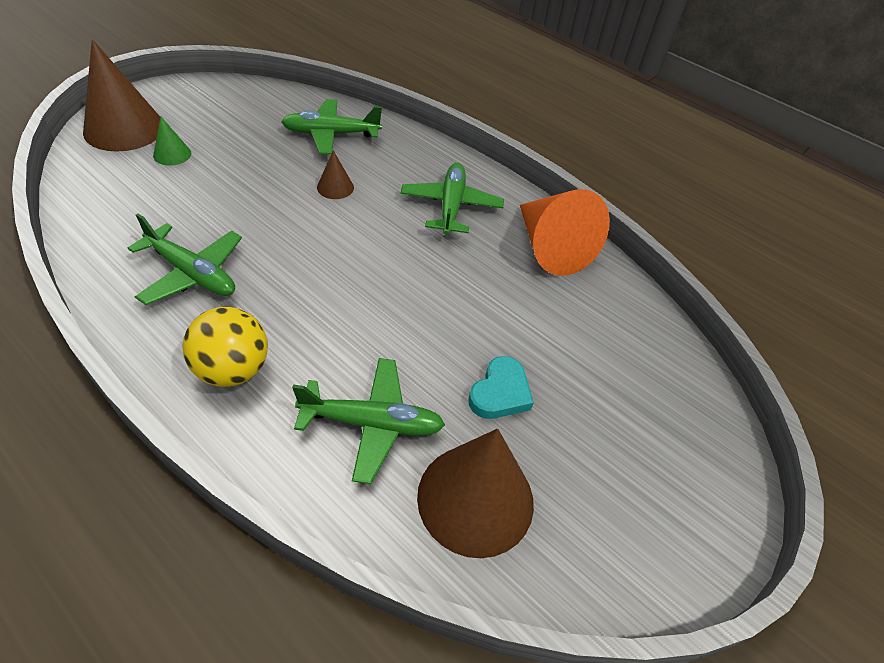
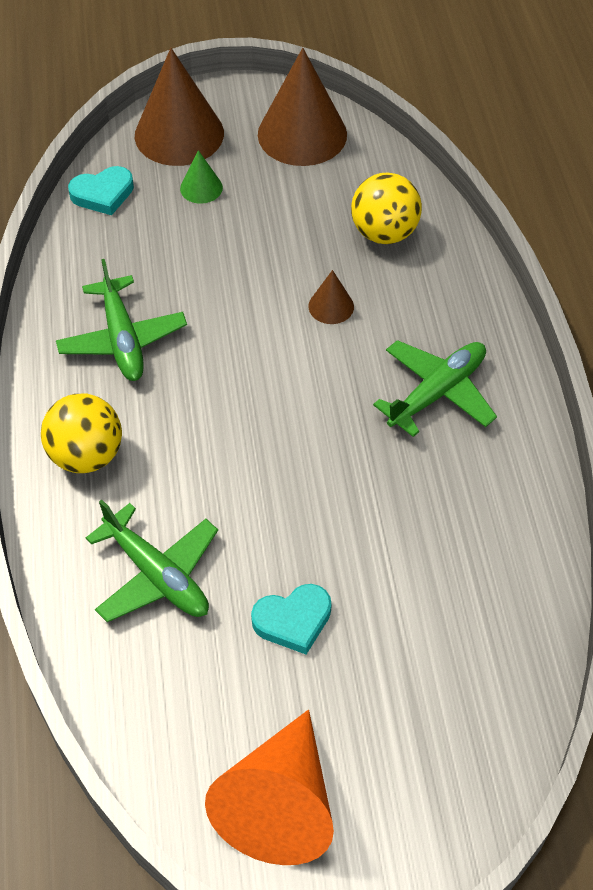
camera: 45 degrees right, 5 degrees up
green plane [281,99,382,154] -> yellow ball [351,172,422,244]
brown cone [417,428,534,558] -> brown cone moved to [258,48,347,166]
orange cone [520,189,610,276] -> orange cone moved to [205,710,334,865]
none -> turquoise heart [68,166,134,215]

